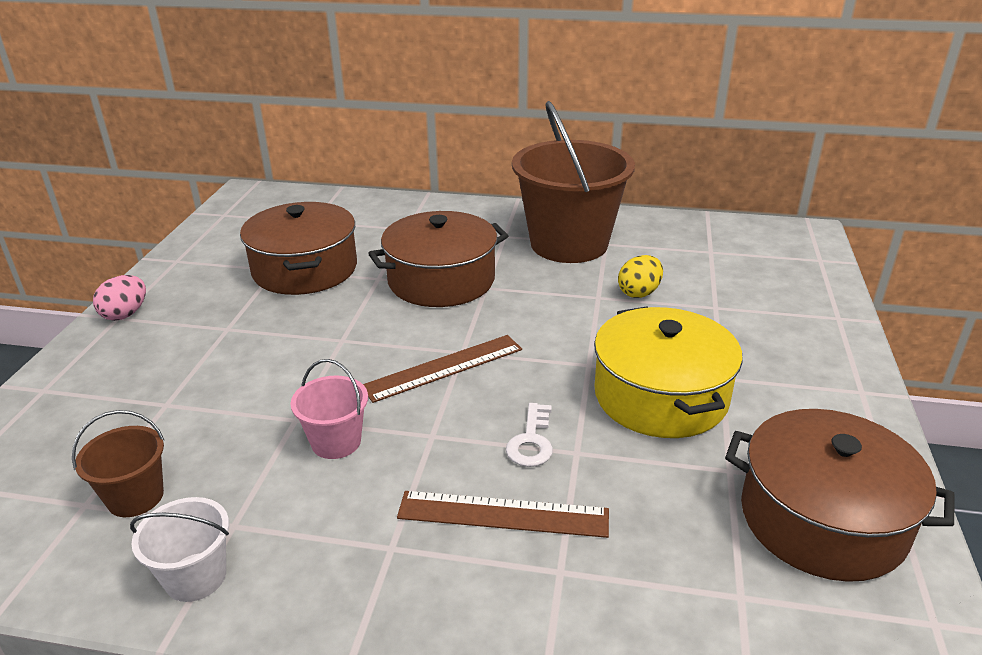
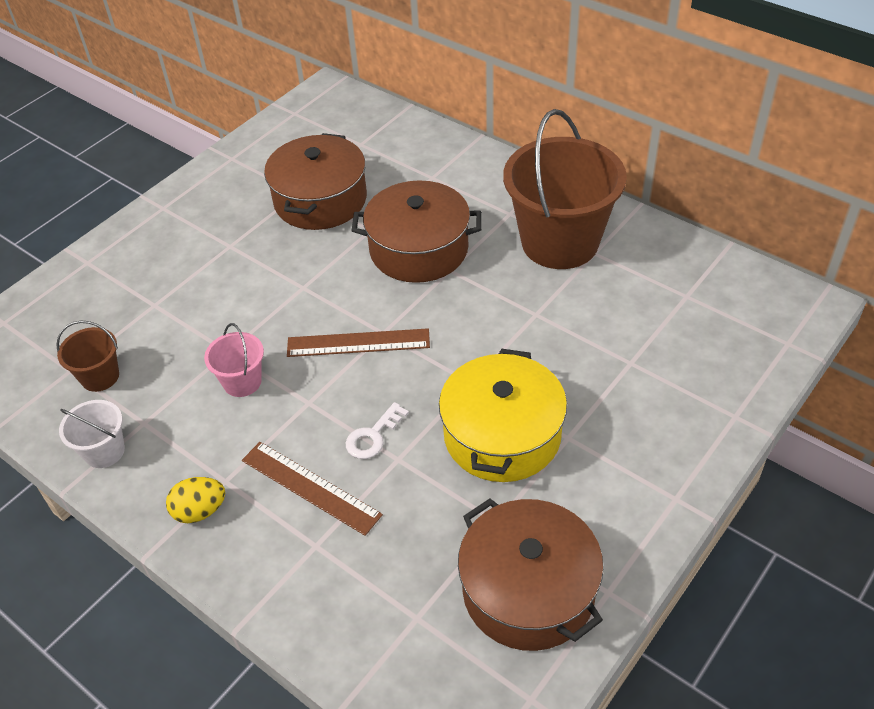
camera: 30 degrees right, 15 degrees up
pink egg [93,275,146,321] -> none
yellow egg [618,255,663,298] -> yellow egg moved to [166,477,225,523]

